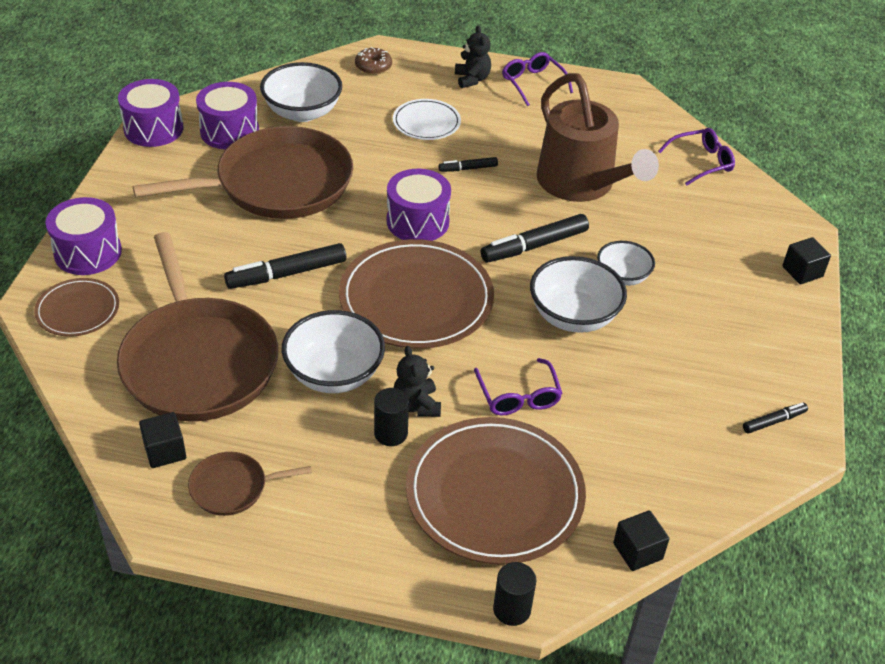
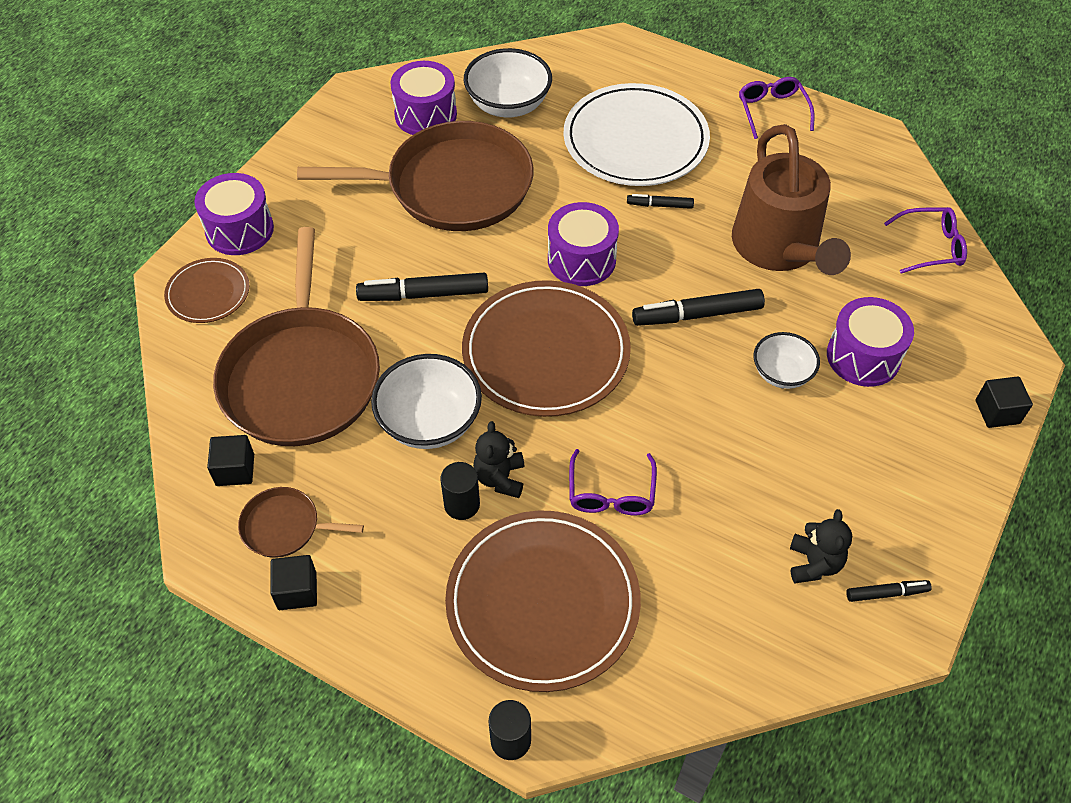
camera: 20 degrees right, 10 degrees up
purple drum [118,79,183,147] -> purple drum moved to [827,297,914,387]
brown donut [355,47,392,75] -> none
white plate [393,99,461,140] -> white plate [564,83,710,186], size x1.93
black teddy bear [455,26,491,88] -> black teddy bear moved to [790,509,852,583]
white bowl [530,256,627,333] -> none
black cube [613,510,669,571] -> black cube moved to [270,555,317,610]

